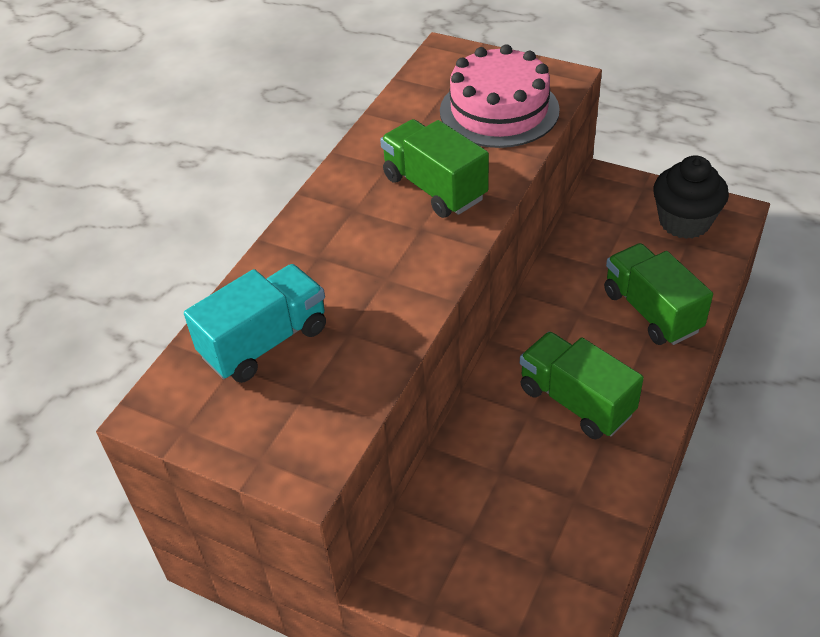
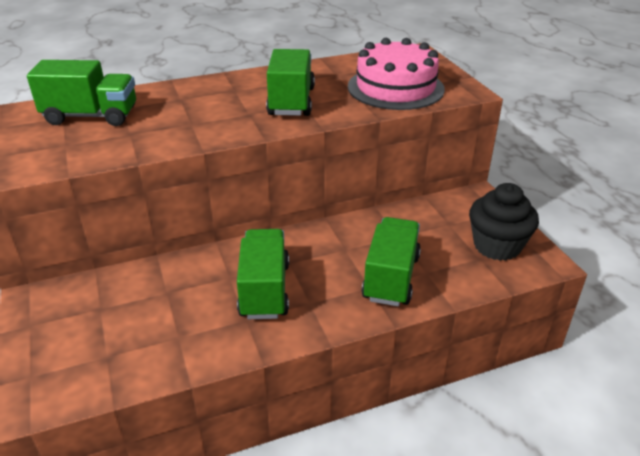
camera: 40 degrees right, 10 degrees down
turquoise truck [184,264,326,383] -> green truck [27,60,136,126]

